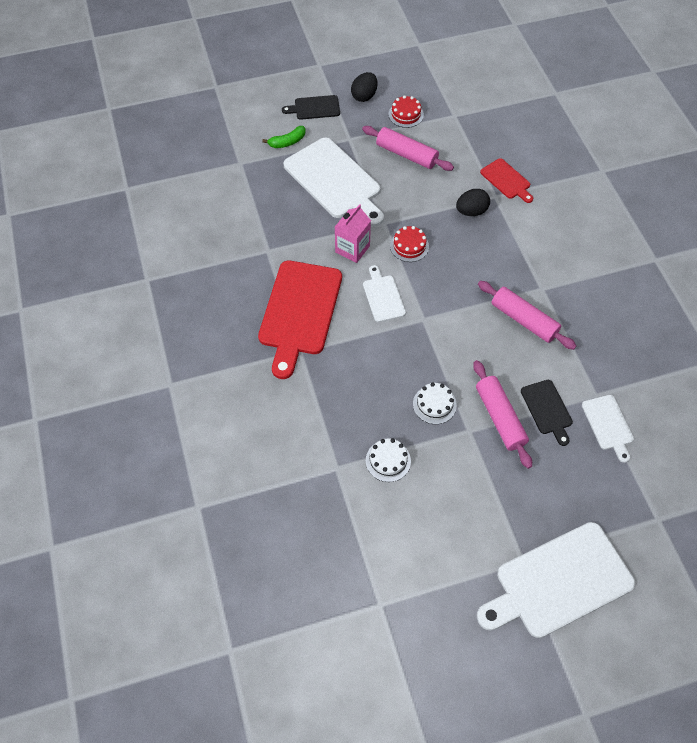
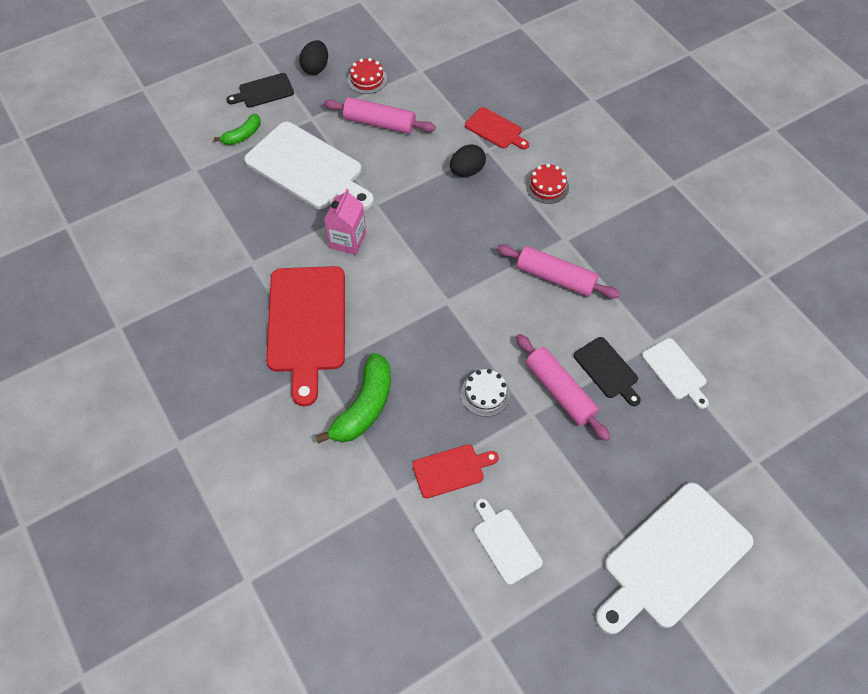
camera: 15 degrees left, 0 degrees up
white cutting board [363,265,406,322] -> white cutting board moved to [474,499,543,585]
white cake [366,438,411,482] -> red cutting board [412,444,499,498]
red cake [390,226,429,262] -> red cake moved to [526,164,569,204]
none -> green banana [316,353,391,444]

